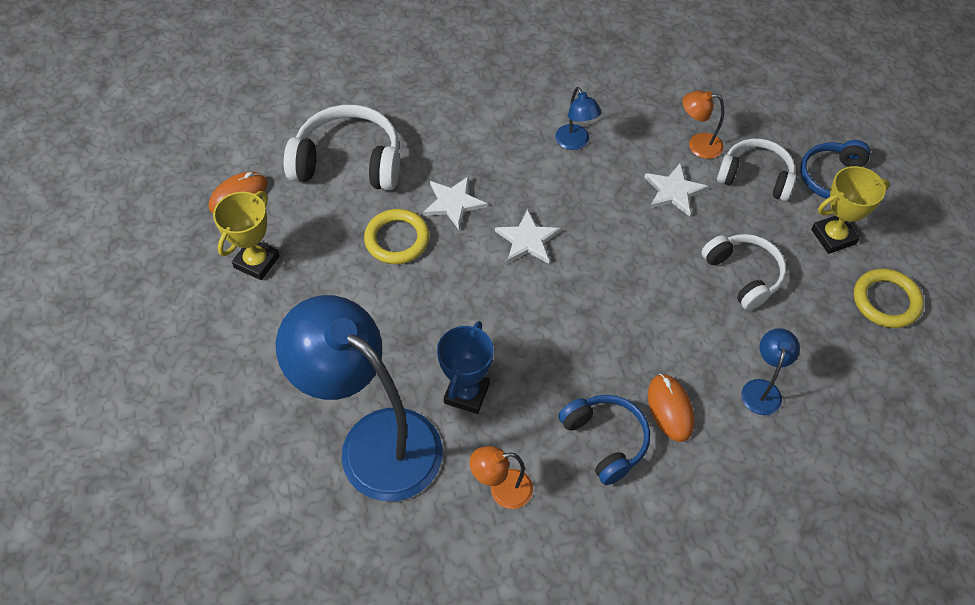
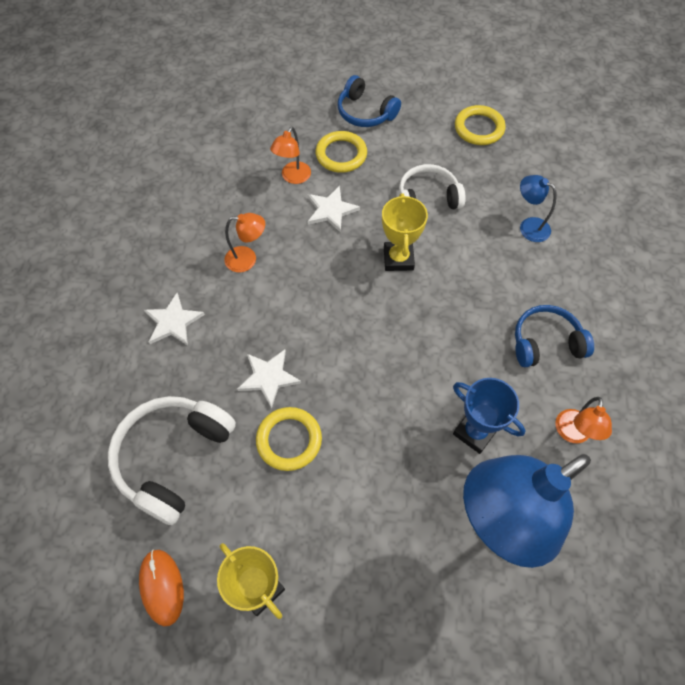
camera: 70 degrees left, 5 degrees up
white star [495,209,561,263] -> white star moved to [144,293,205,346]
blue lamp [555,87,601,150] -> orange lamp [224,213,265,273]
orange mouse [648,374,694,442] -> none
white headphones [717,139,796,201] -> yellow ring [316,131,367,173]
yellow trophy [811,166,890,254] -> yellow trophy moved to [382,193,428,271]

